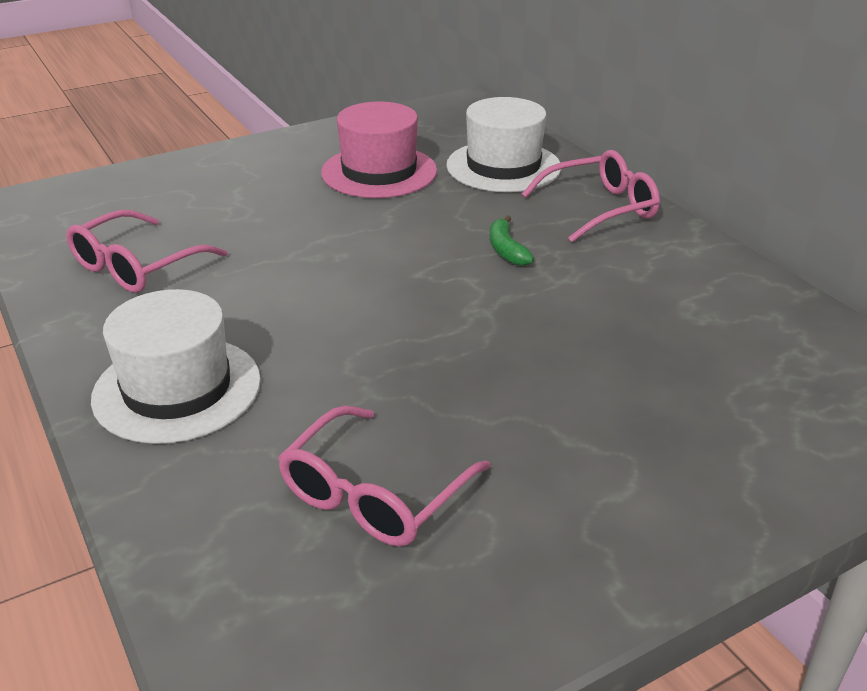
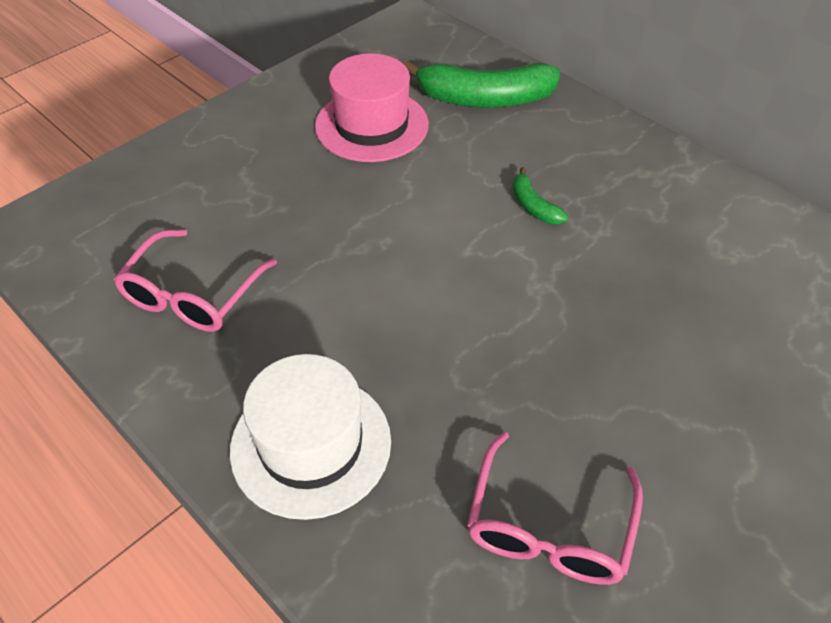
camera: 15 degrees left, 15 degrees up
white hat [446,97,561,192] -> green banana [404,61,561,108]
pink glasses [522,150,660,242] -> none

